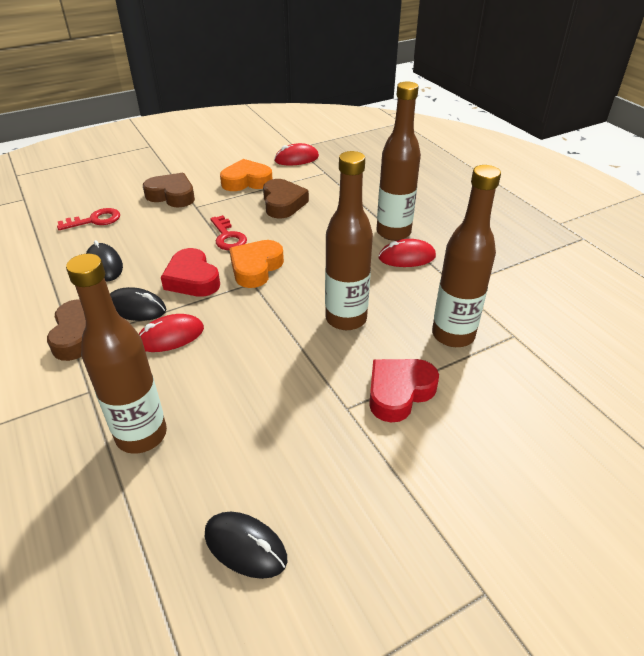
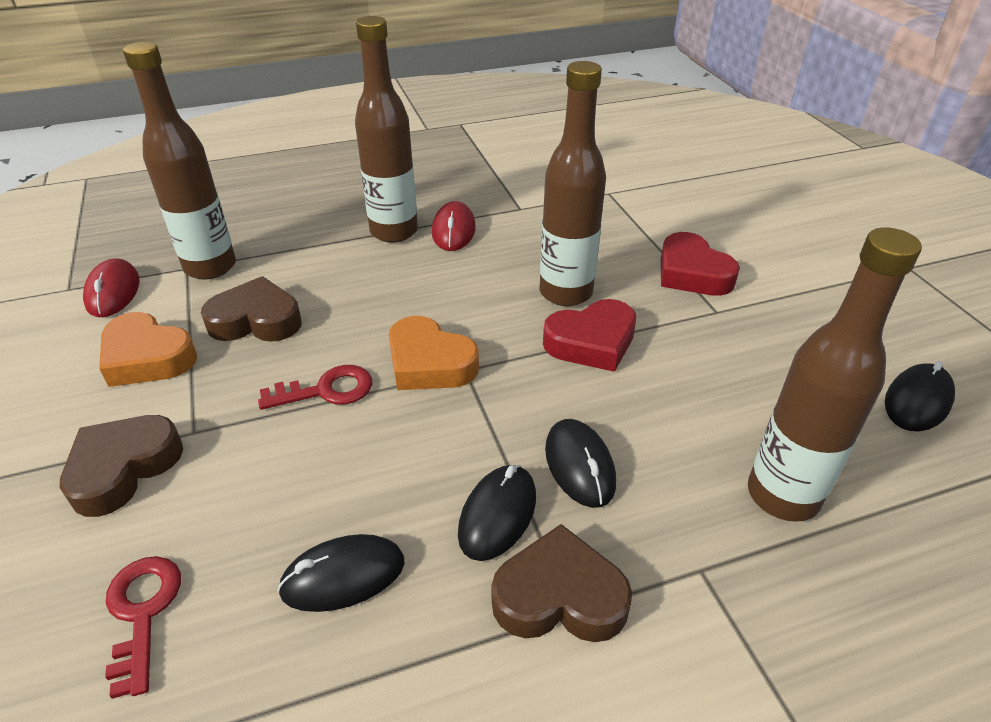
camera: 80 degrees left, 0 degrees up
red mouse [139,314,204,352] -> black mouse [545,419,616,508]
red heart [161,248,220,297] -> red heart moved to [543,299,637,372]
orange heart [220,159,273,191] -> orange heart turned 60 degrees counterclockwise [99,312,197,387]
brown bottle [432,165,501,347] -> brown bottle moved to [123,42,236,280]

